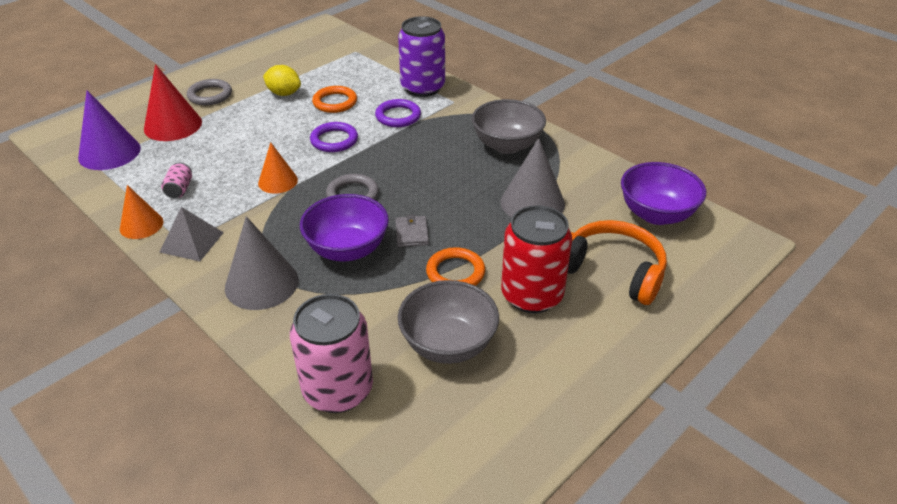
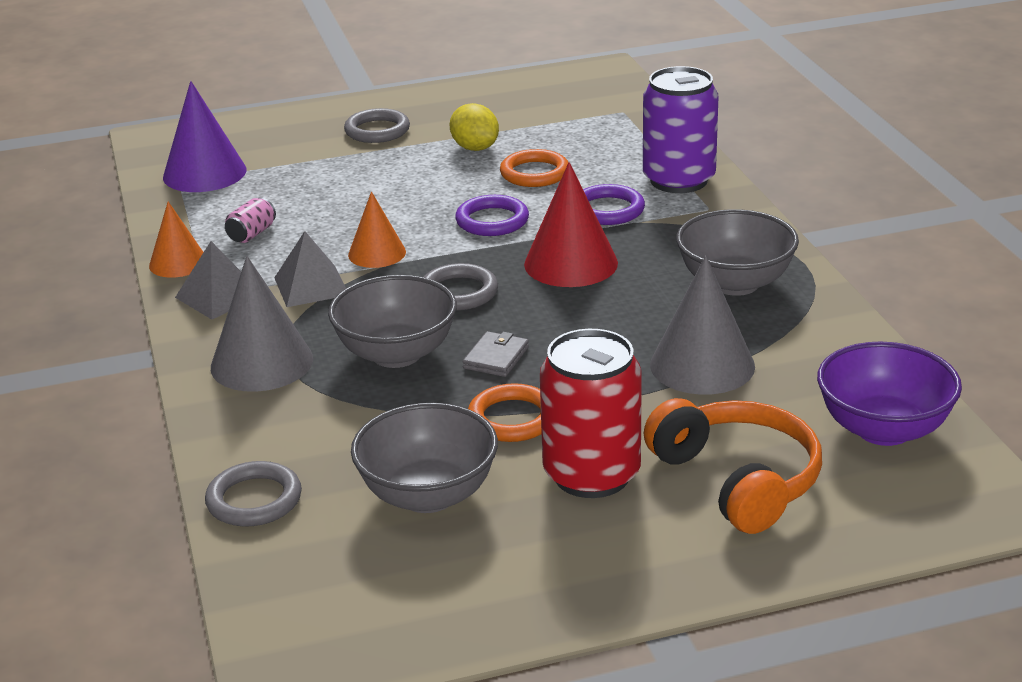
camera: 30 degrees right, 10 degrees down
red cone [144,64,202,141] -> red cone moved to [524,162,618,287]
pink can [290,294,373,413] -> grey ring [205,461,302,527]
purple bowl [300,194,389,262] -> grey bowl [328,275,457,368]
none -> grey pyramid [274,231,346,307]

